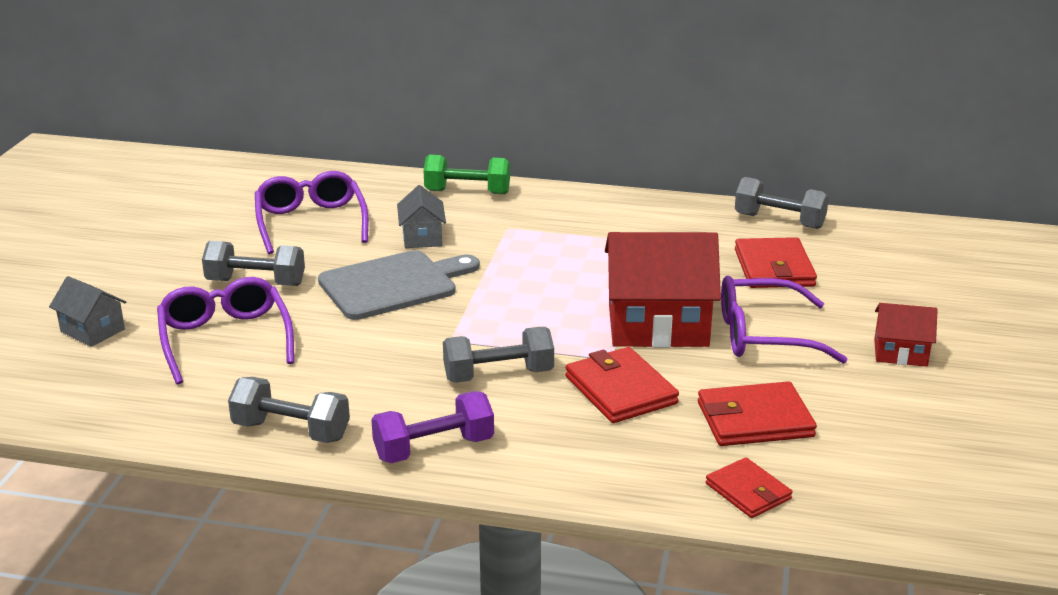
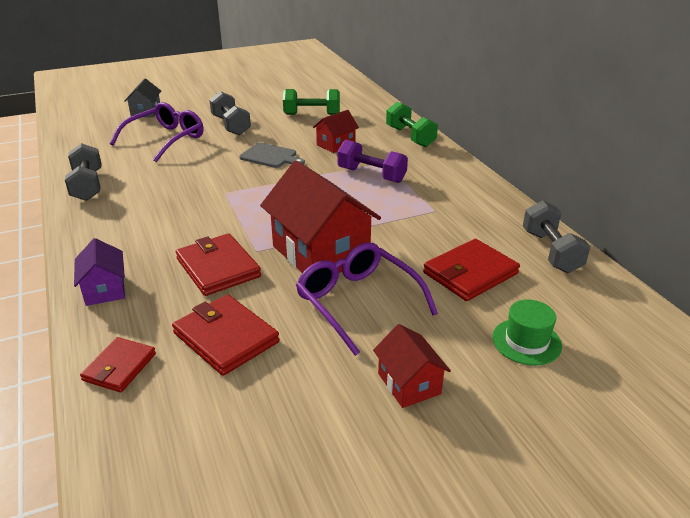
camera: 55 degrees right, 5 degrees up
purple glasses [255,171,368,254] -> green dumbbell [283,89,340,115]
grey cutting board [318,250,480,320] -> grey cutting board [239,143,305,168], size x0.61
purple dumbbell [371,391,494,463] -> purple dumbbell moved to [337,140,408,183]
grey house [397,185,446,248] -> red house [313,110,359,153]
grey dumbbell [443,327,554,383] -> none
red wallet [565,347,679,423] -> red wallet turned 60 degrees counterclockwise [176,233,261,296]
none -> purple house [74,238,125,306]
none -> green hat [492,300,562,365]

